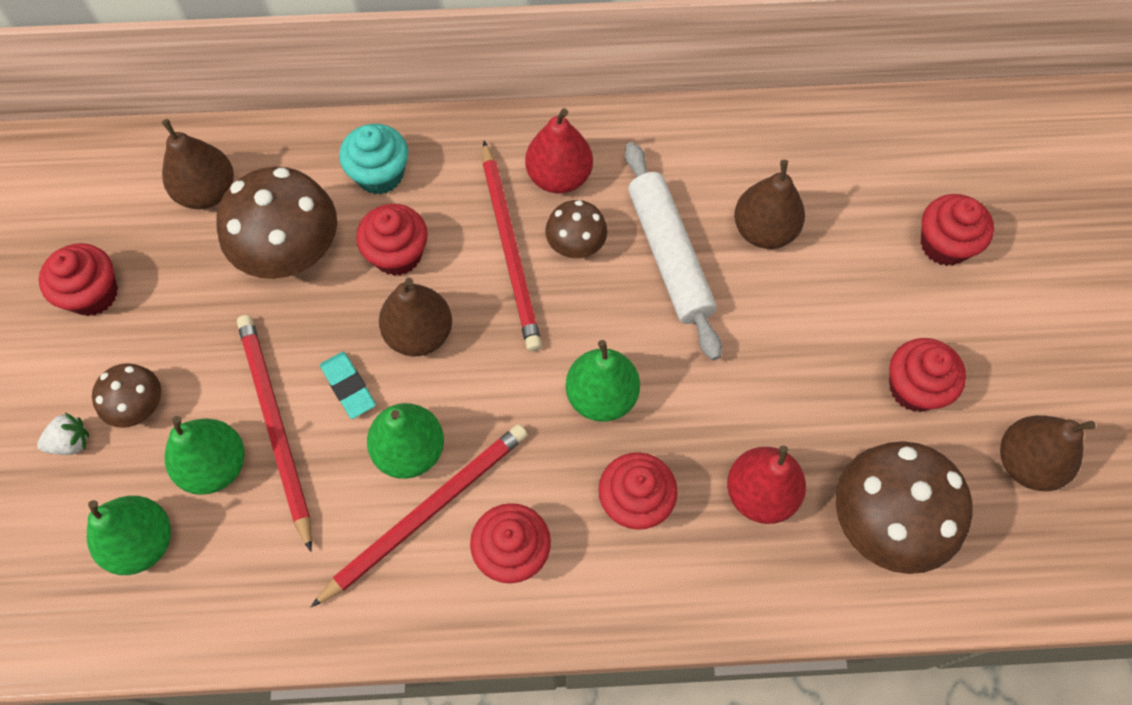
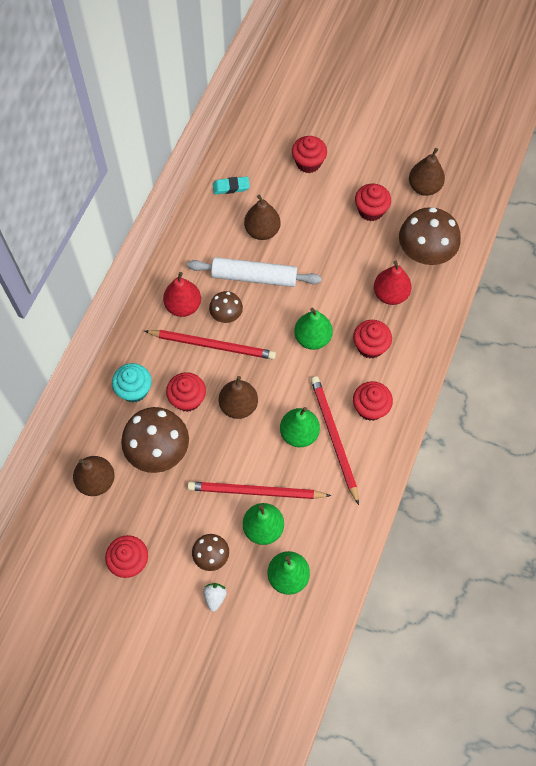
camera: 65 degrees left, 0 degrees up
turquoise eraser [320,352,376,419] -> turquoise eraser moved to [213,177,250,194]

